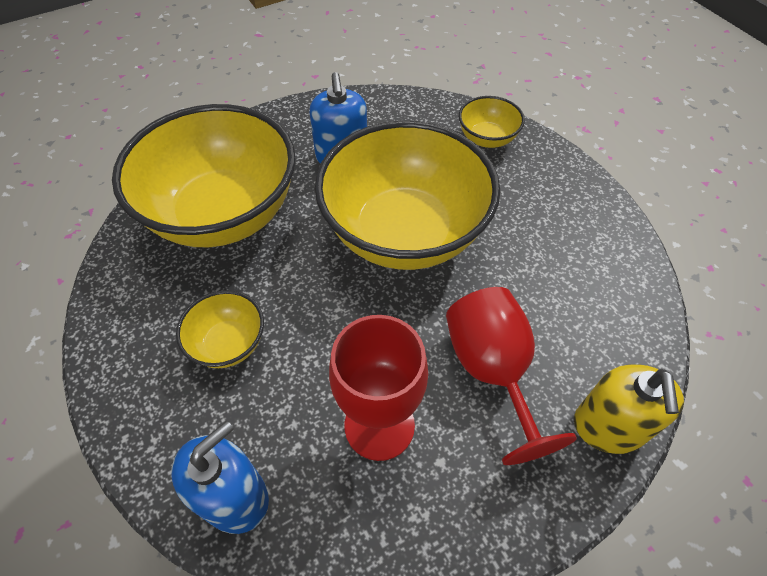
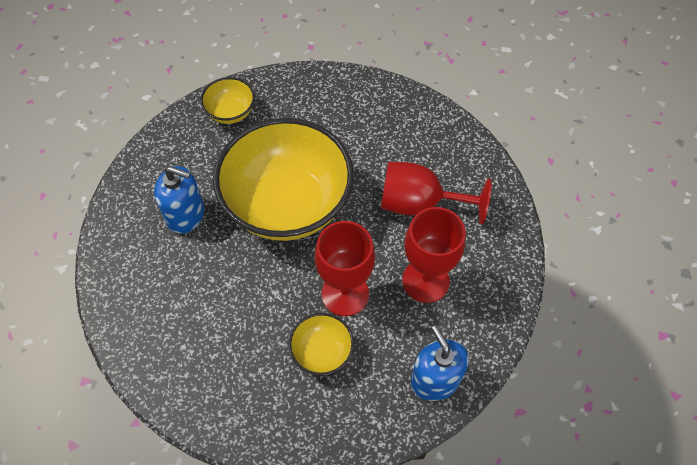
camera: 65 degrees left, 5 degrees up
yellow bowl [112,104,296,247] -> none
yellow soap dispenser [574,364,684,454] -> none
none -> red goblet [315,221,375,316]

